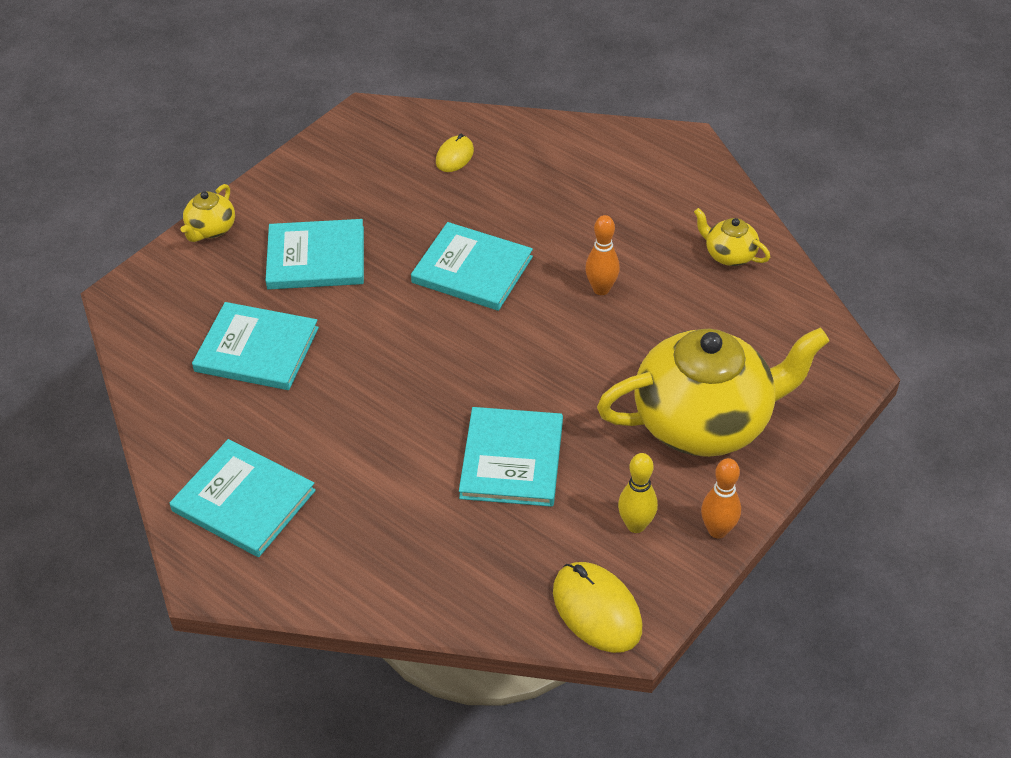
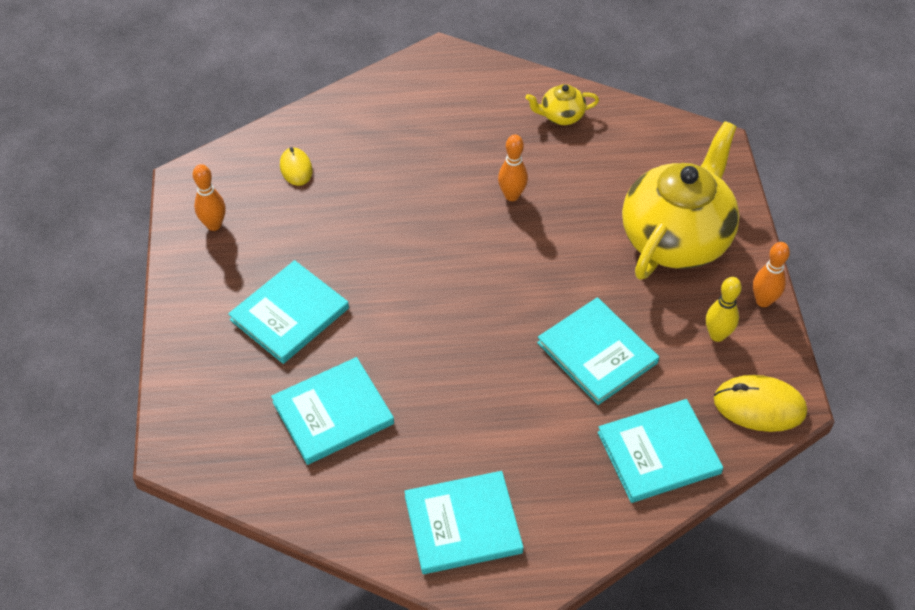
camera: 45 degrees left, 5 degrees up
yellow teapot [180,184,235,242] -> none
turquoise book [411,222,533,311] -> turquoise book moved to [598,399,723,503]
none -> orange bowling pin [193,164,226,231]

